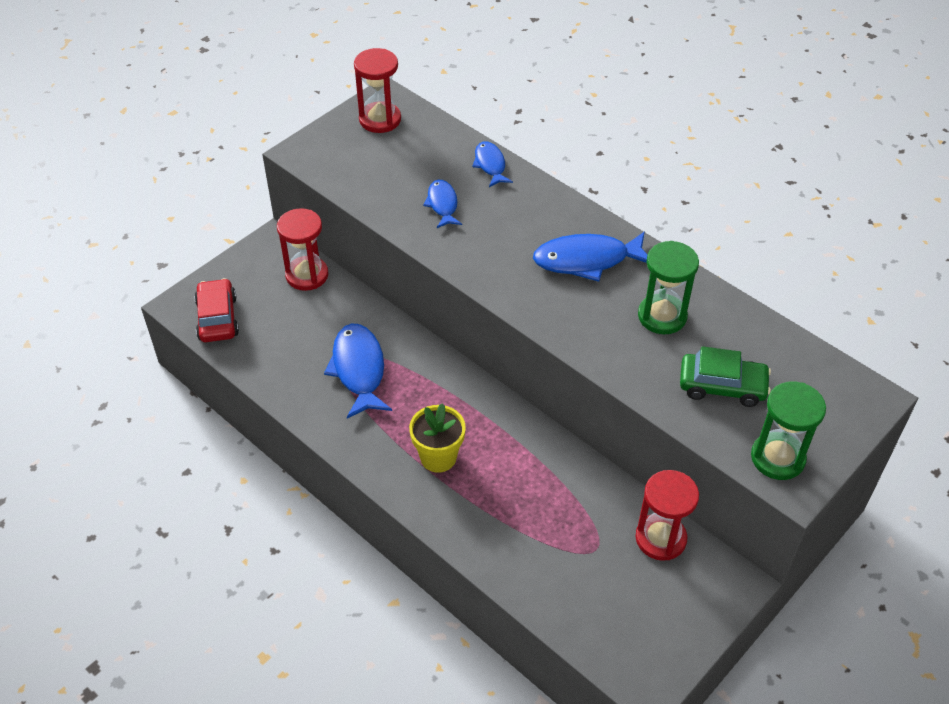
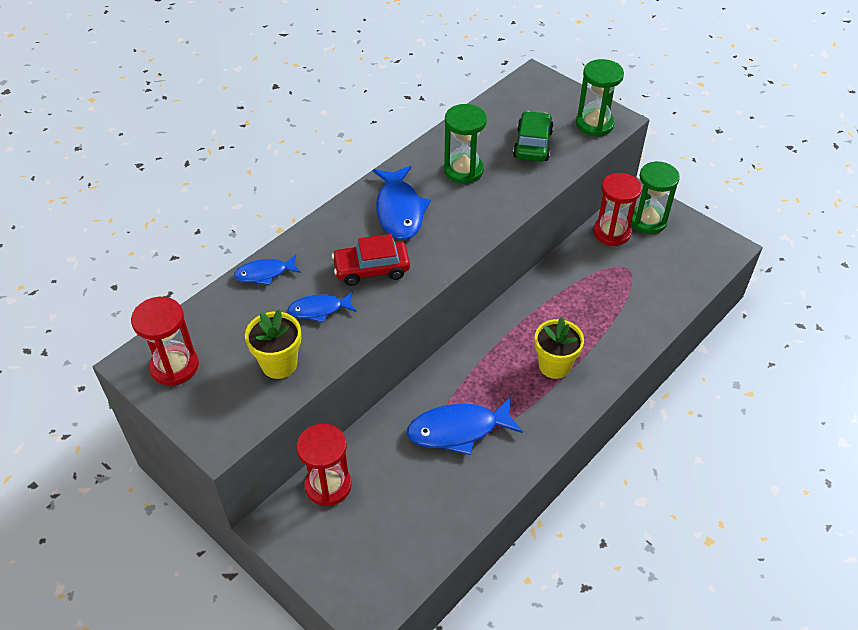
camera: 90 degrees left, 0 degrees up
red car [194,278,239,342] -> red car moved to [332,234,410,286]
none -> yellow flower pot [245,309,301,379]
none -> green hourglass [631,161,680,234]

